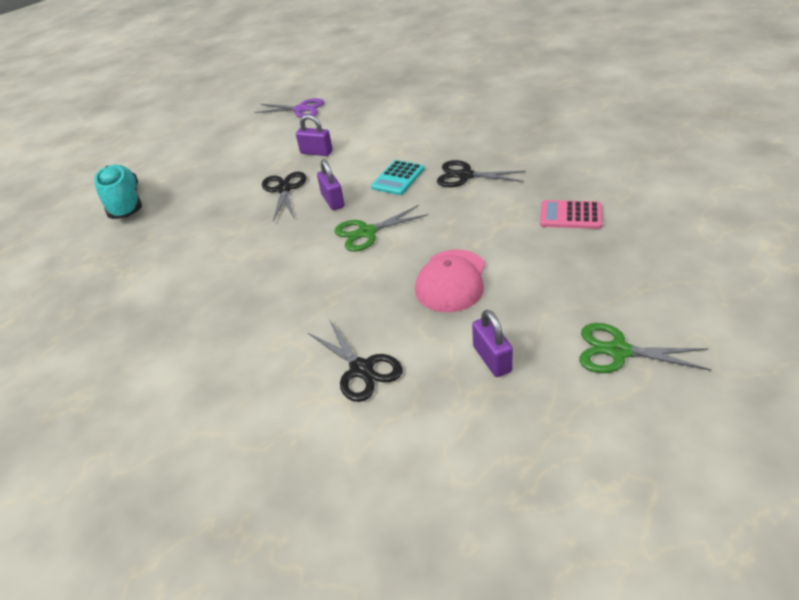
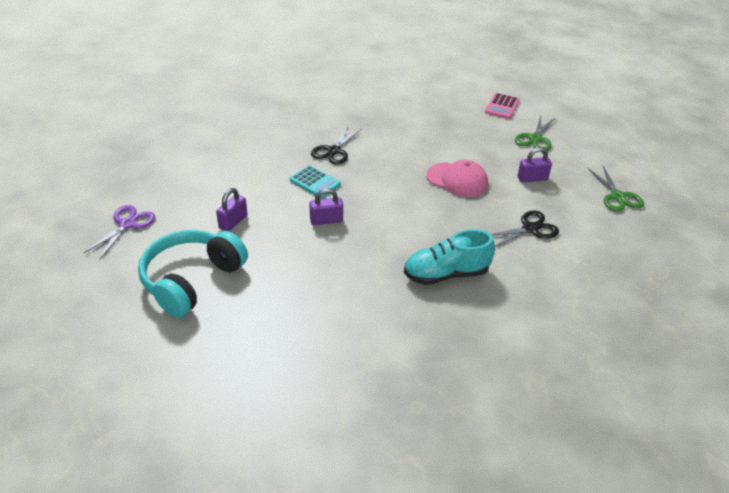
camera: 85 degrees left, 0 degrees up
turquoise shoe [94,165,142,219] -> turquoise shoe moved to [404,229,495,285]
black scissors [262,172,306,222] -> none
green scissors [334,205,428,252] -> green scissors moved to [587,166,644,212]
pink calculator [540,200,602,229] -> pink calculator moved to [485,93,520,119]
none -> turquoise headphones [138,230,248,318]

